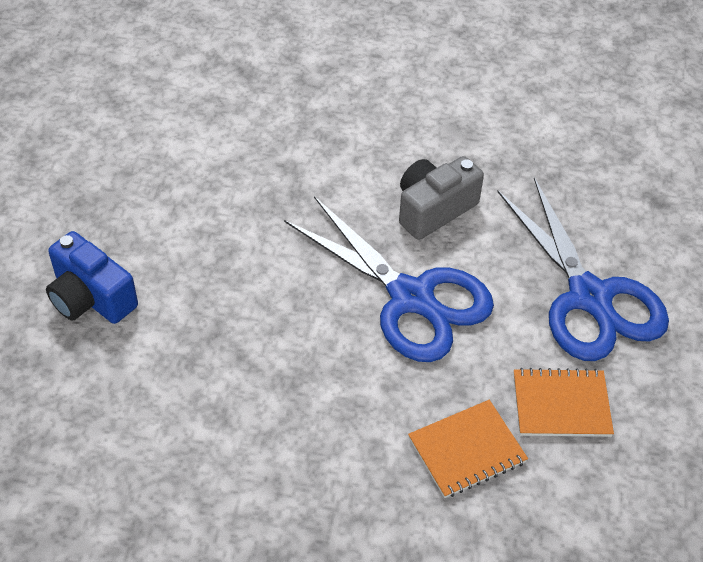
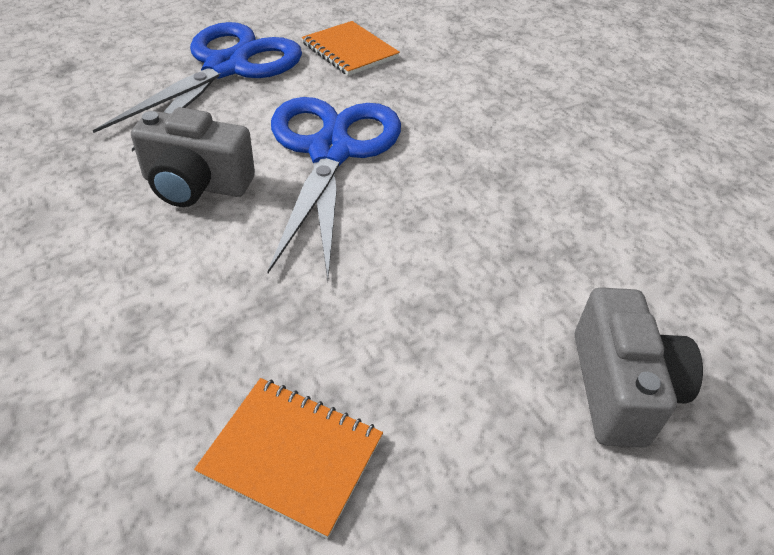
camera: 130 degrees left, 5 degrees down
blue camera [46,231,138,324] -> grey camera [575,287,703,448]
orange notebook [408,400,528,498] -> orange notebook moved to [194,378,383,539]

